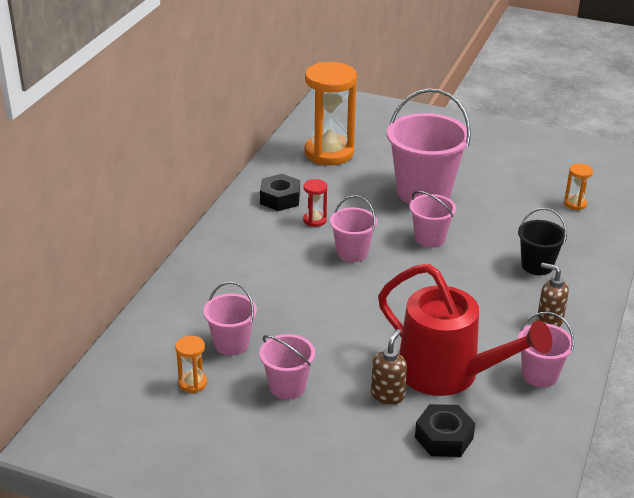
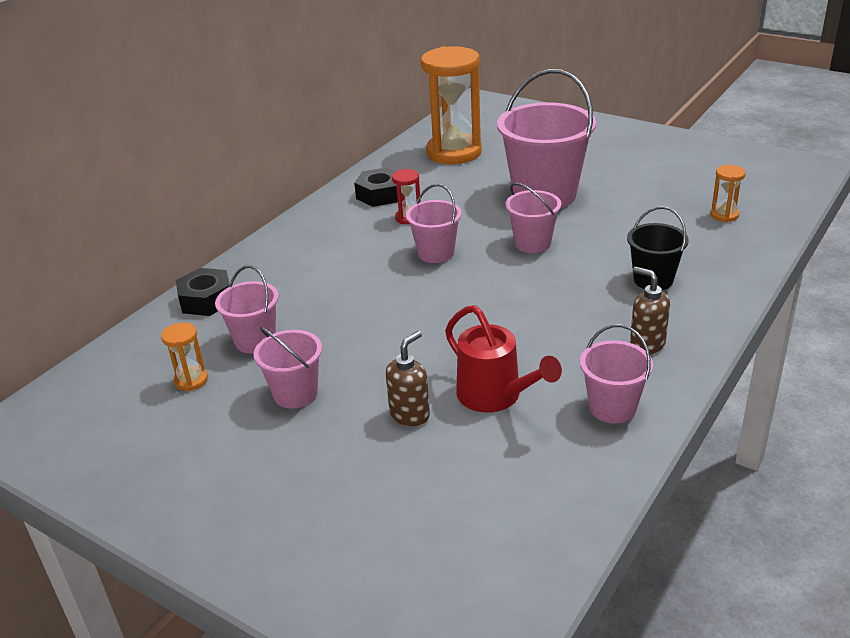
camera: 15 degrees right, 0 degrees up
red watering can [378,264,552,396] -> red watering can [445,305,562,413], size x0.64
black nut [415,404,475,457] -> black nut moved to [176,268,230,316]

